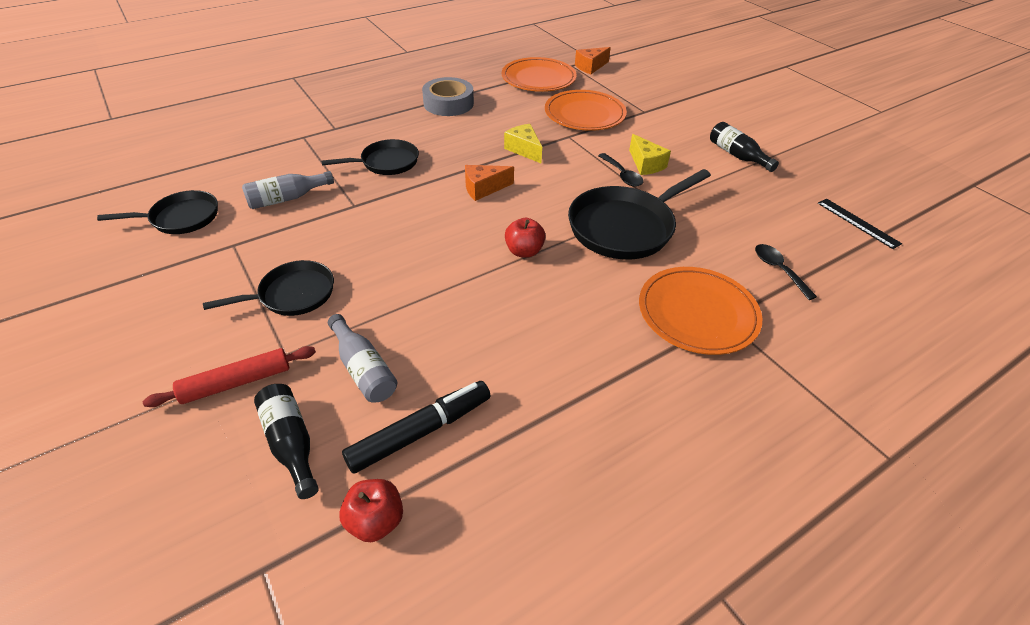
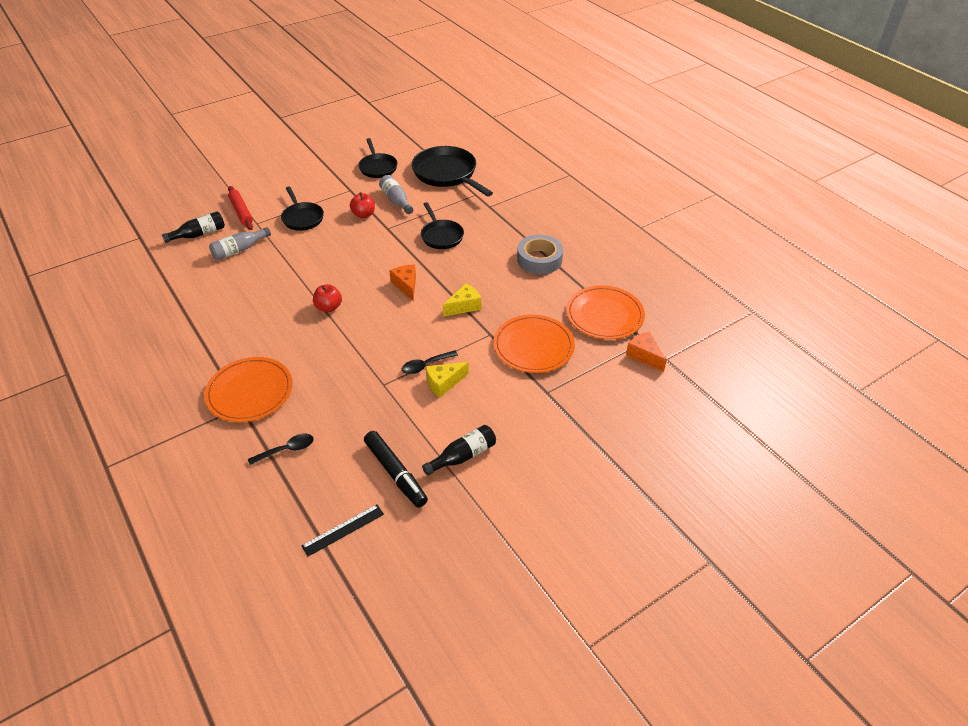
camera: 90 degrees right, 0 degrees up
red apple [340,479,403,542] -> red apple moved to [350,192,375,218]
black marker [342,381,491,474] -> black marker moved to [364,431,428,508]
black pan [568,169,711,259] -> black pan moved to [412,146,493,196]

